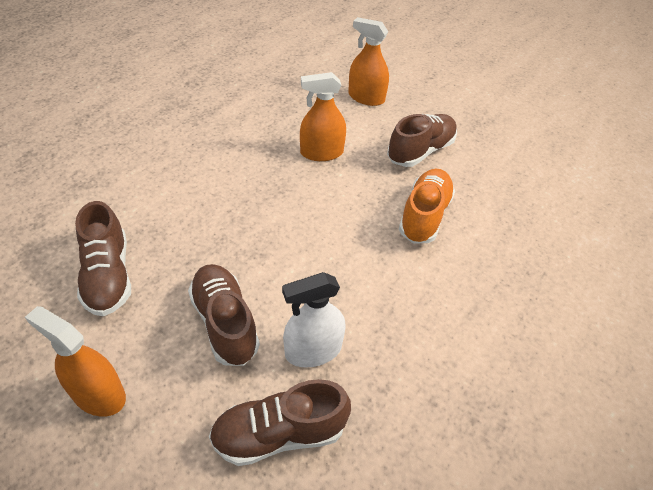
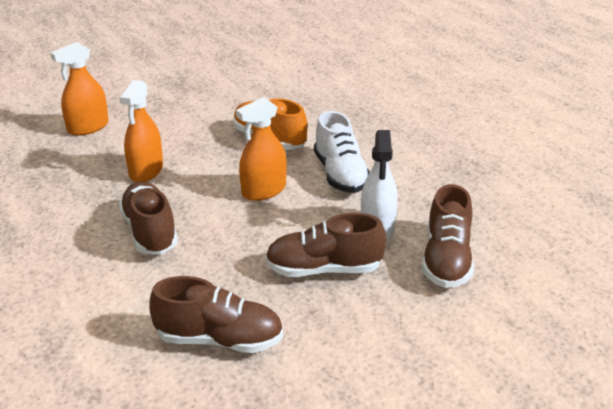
camera: 65 degrees left, 15 degrees down
orange spray bottle [25,306,126,417] -> orange spray bottle moved to [236,97,287,201]
brown shoe [387,114,457,167] -> brown shoe moved to [119,182,178,254]
none -> white shoe [314,111,370,193]

